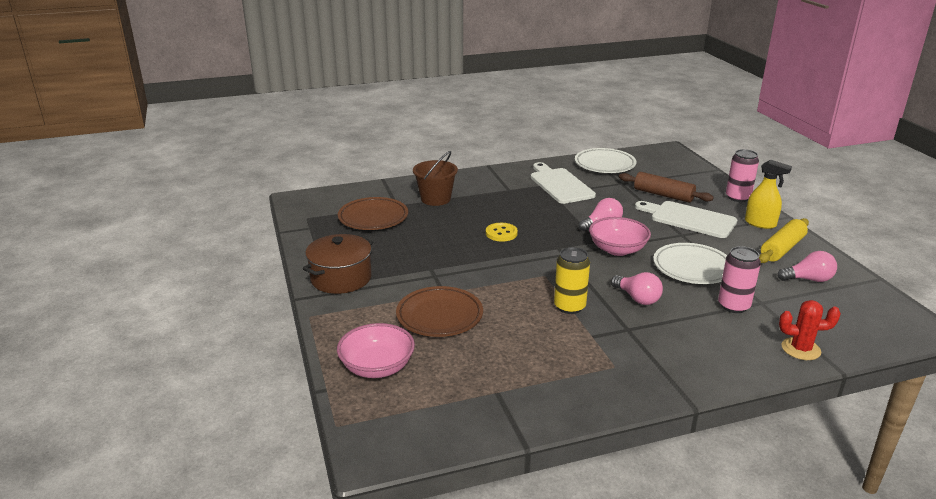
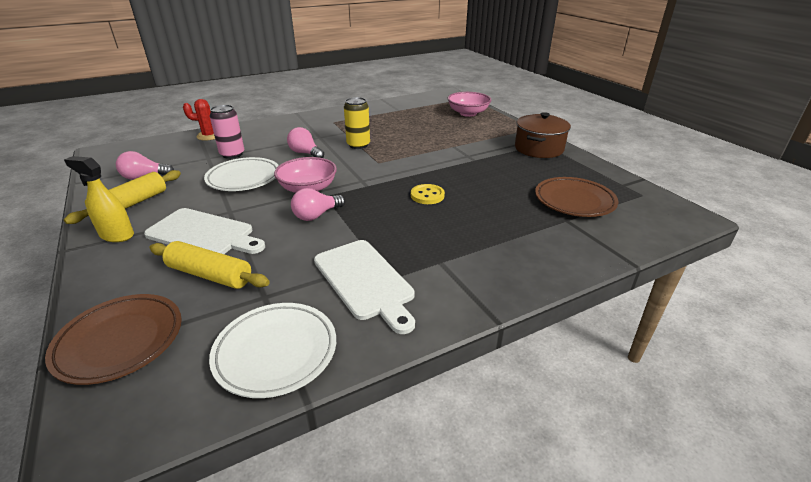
camera: 170 degrees right, 5 degrees up
brown plate [396,286,483,337] -> brown plate moved to [45,294,182,385]
brown bucket [413,151,458,206] -> none
brown rolling pin [619,172,714,203] -> yellow rolling pin [149,241,270,289]
pink can [726,149,759,202] -> none

